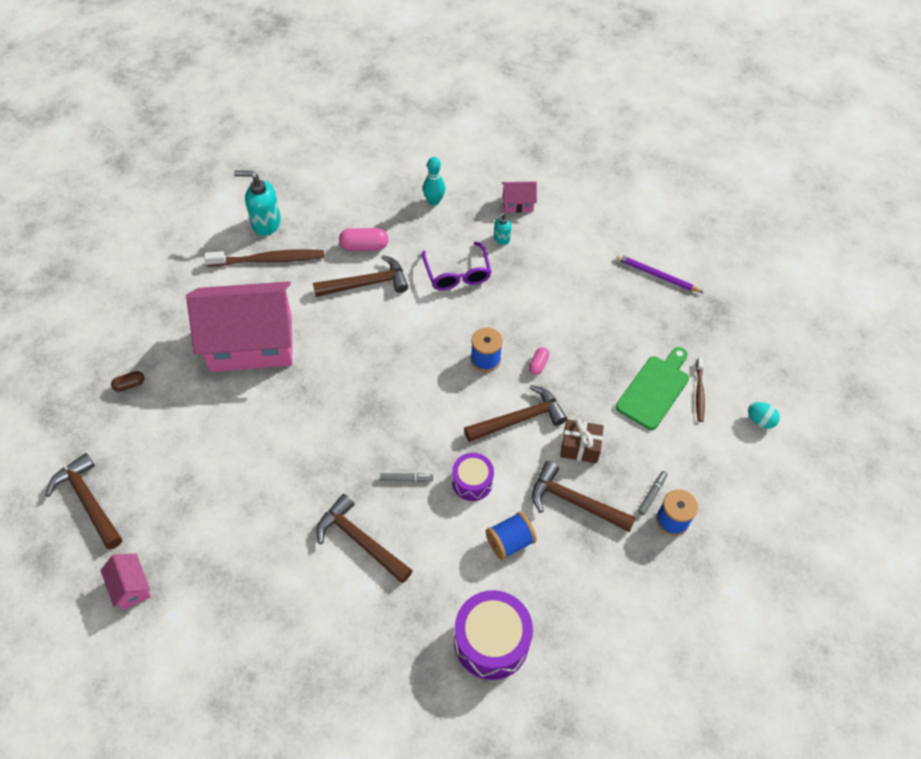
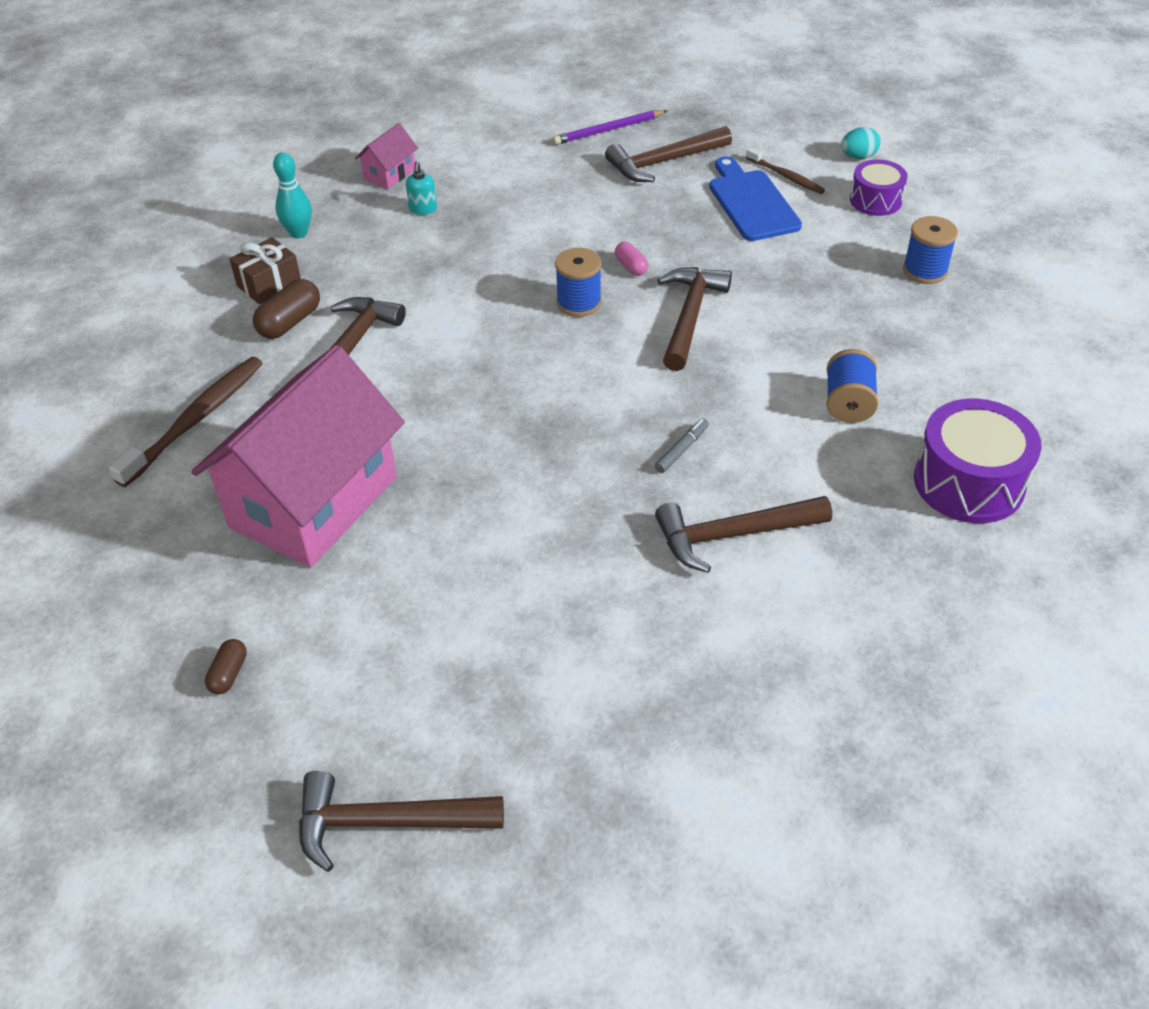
camera: 50 degrees left, 10 degrees down
pink house [100,554,151,610] -> none
turquoise soap dispenser [234,170,281,236] -> none
pink capsule [339,228,388,251] -> brown capsule [253,279,320,339]
purple glasses [422,242,492,290] -> none
purple drum [452,453,494,501] -> purple drum moved to [850,159,908,216]
brown hammer [532,461,636,532] -> brown hammer moved to [605,126,732,182]
brown gift [560,419,604,463] -> brown gift moved to [230,237,301,305]
green cutting board [616,347,689,430] -> blue cutting board [709,156,802,241]
grey marker [638,471,668,515] -> none

